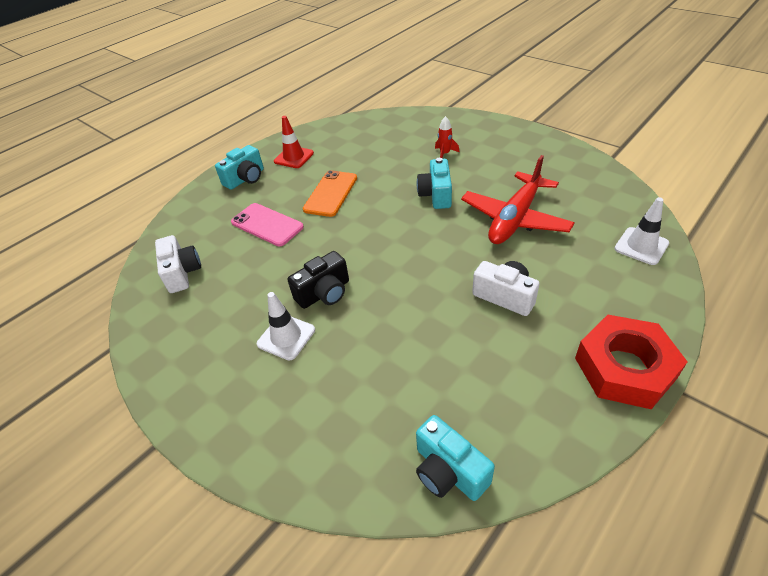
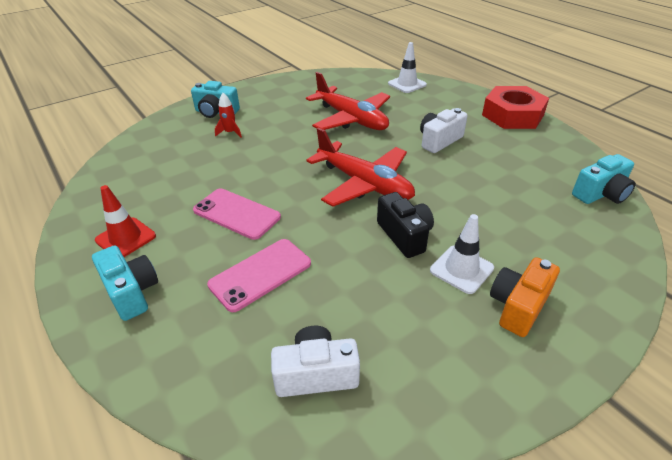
camera: 80 degrees left, 5 degrees down
orange phone [303,170,357,217] -> pink phone [193,188,281,240]
turquoise camera [417,158,452,209] -> turquoise camera moved to [191,81,240,118]
none -> red plane [307,128,415,207]
none -> orange camera [490,257,560,337]

